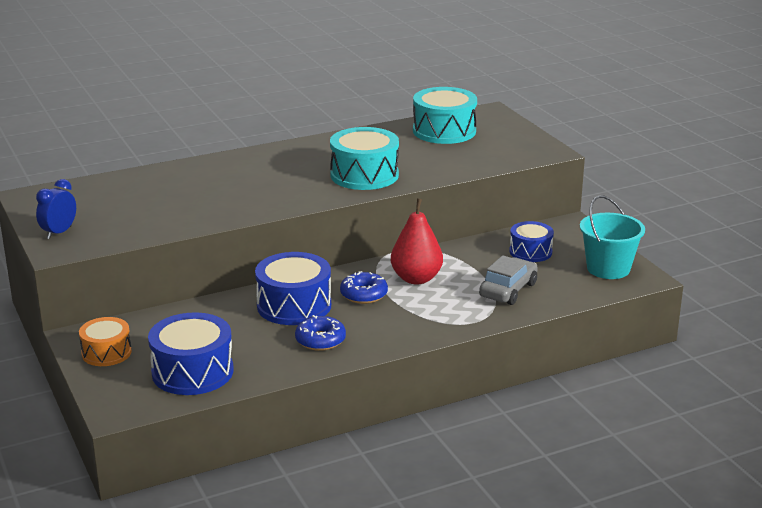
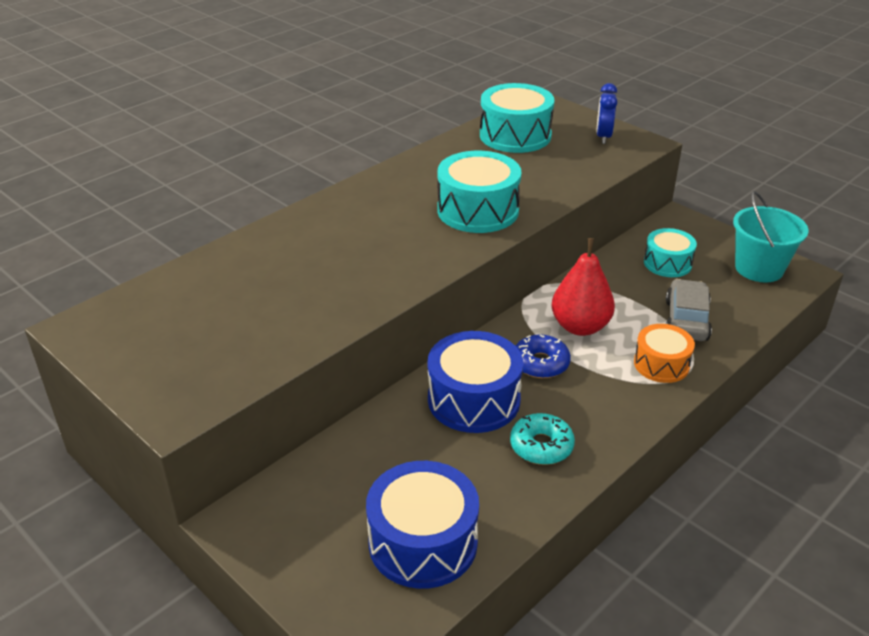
camera: 20 degrees left, 10 degrees up
blue clock [36,179,76,239] -> blue clock moved to [596,83,617,144]
orange drum [79,317,132,366] -> orange drum moved to [634,324,695,383]
blue donut [295,315,346,351] -> turquoise donut [510,413,575,465]
blue drum [509,221,554,262] -> turquoise drum [644,228,697,277]

